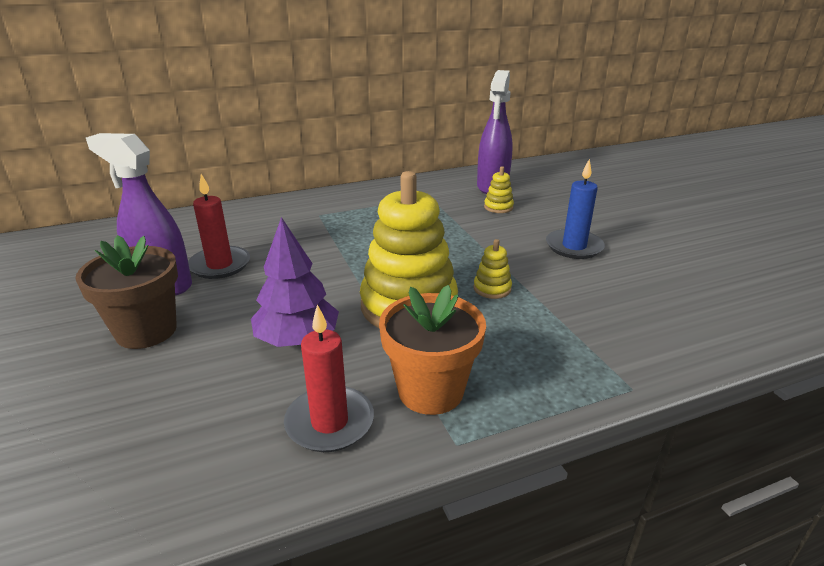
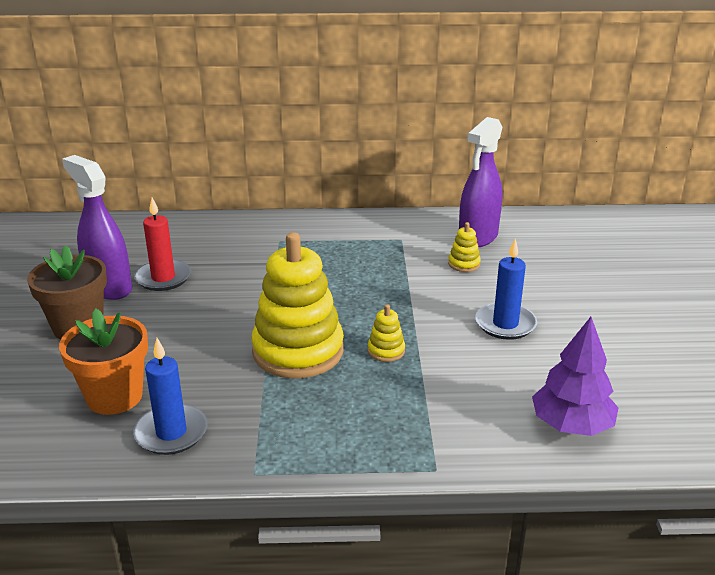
camera: 20 degrees right, 0 degrees up
purple tree [251,217,339,347] -> purple tree moved to [532,317,619,436]
red candle [284,305,374,452] -> blue candle [133,338,208,455]
orange flower pot [379,285,486,415] -> orange flower pot moved to [59,309,148,415]

